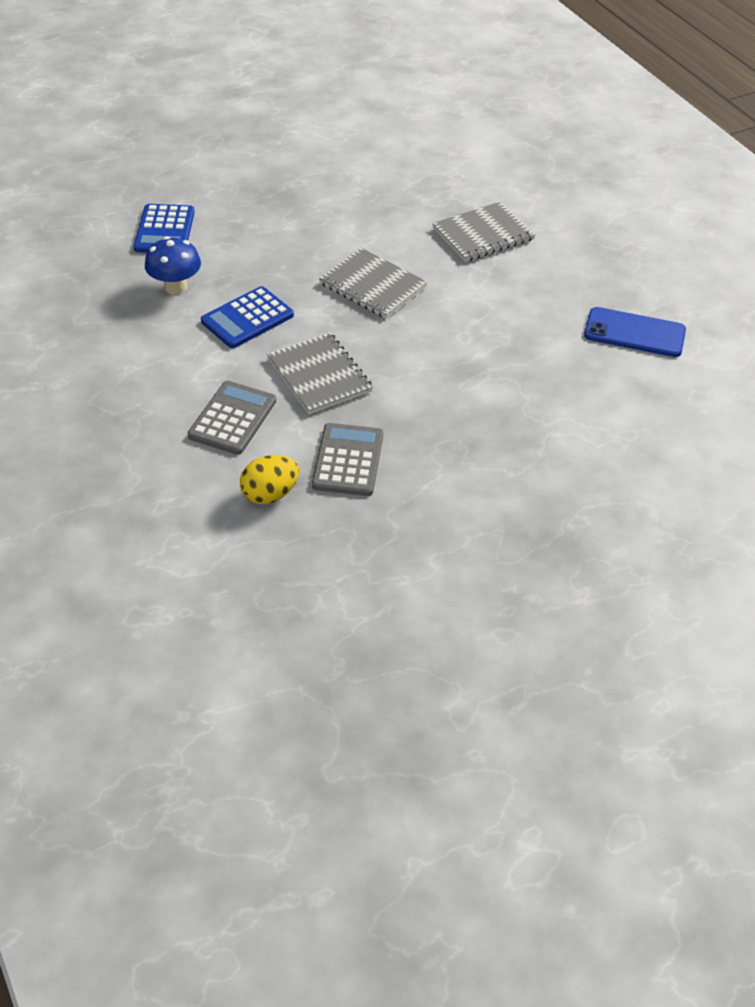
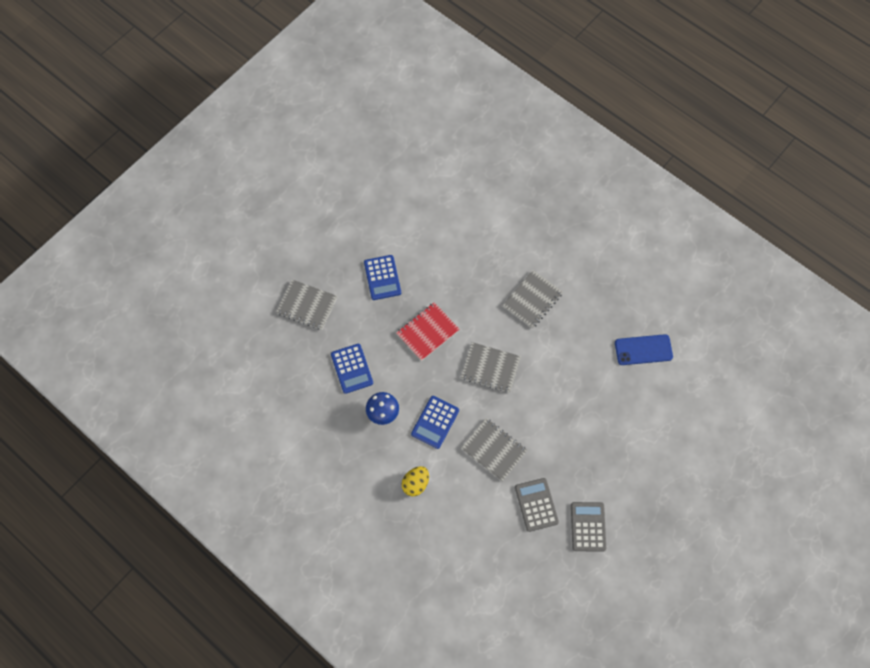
camera: 20 degrees left, 20 degrees up
grey calculator [188,381,276,455] -> grey calculator moved to [571,502,606,552]
yellow egg [240,455,299,504] -> yellow egg moved to [401,466,429,497]
none -> grey notebook [276,279,337,330]
none -> blue calculator [364,255,401,300]
none -> red notebook [396,302,460,361]

